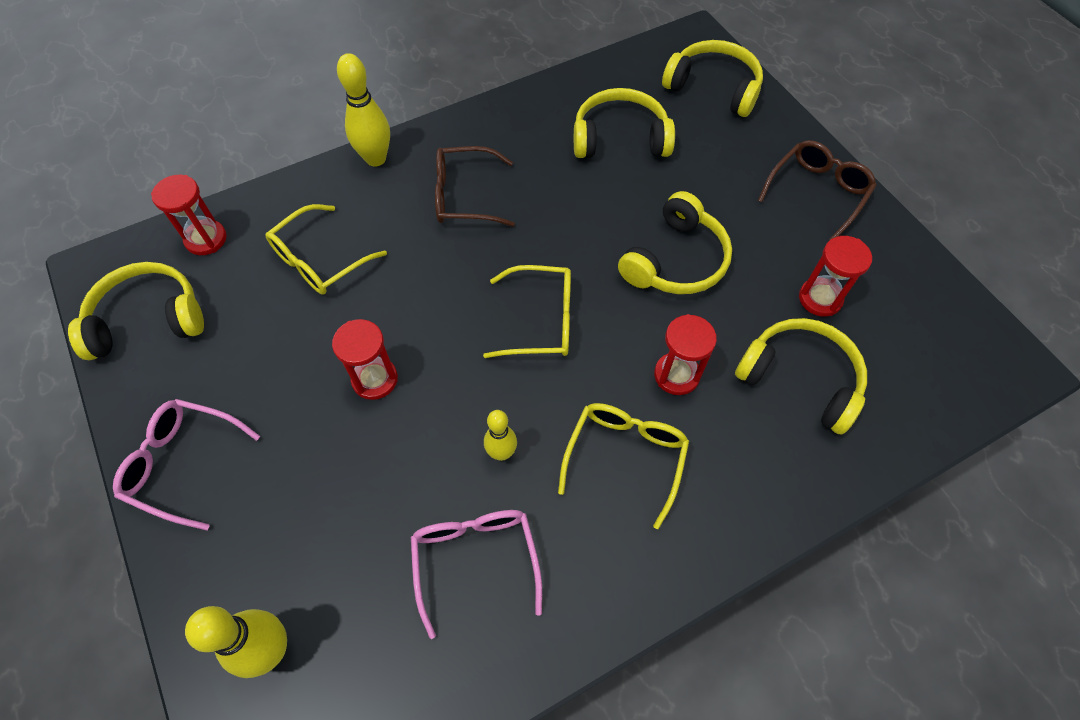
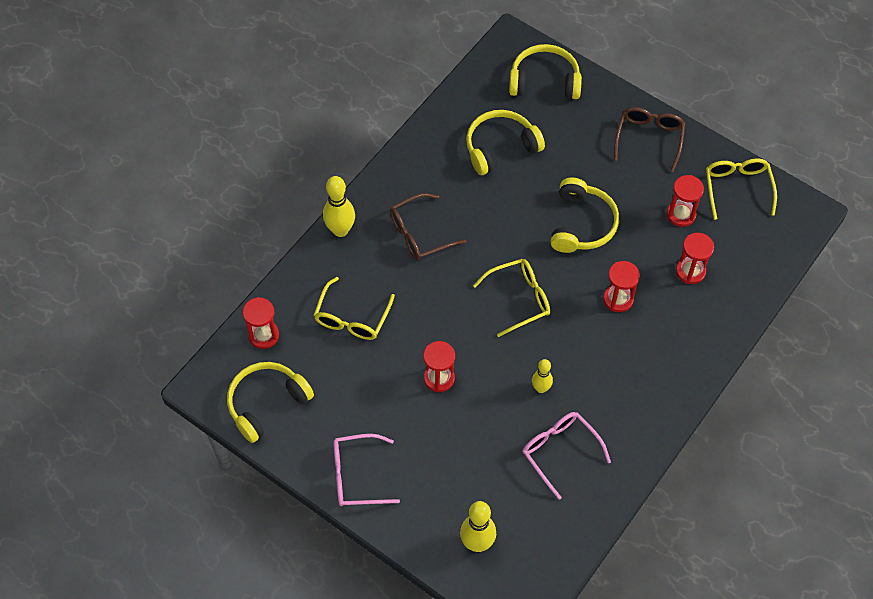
camera: 25 degrees left, 0 degrees up
yellow glasses [558,403,689,529] -> yellow glasses moved to [706,158,777,220]
yellow headphones [735,318,867,435] -> red hourglass [676,233,714,284]

